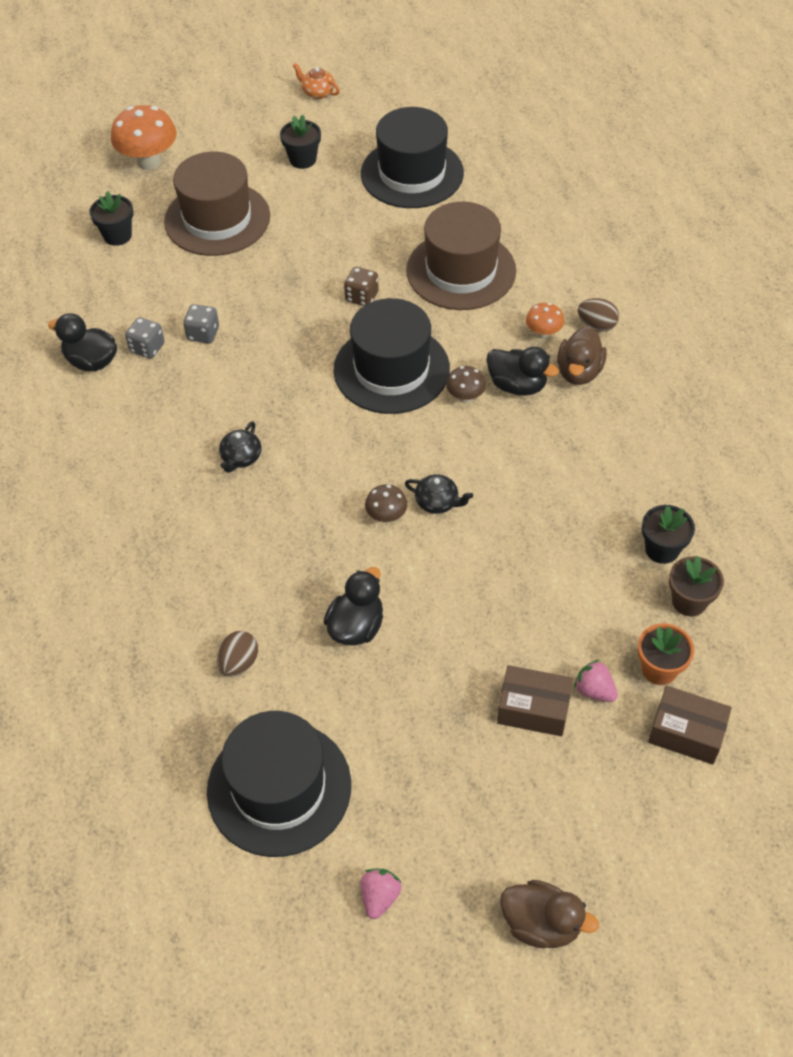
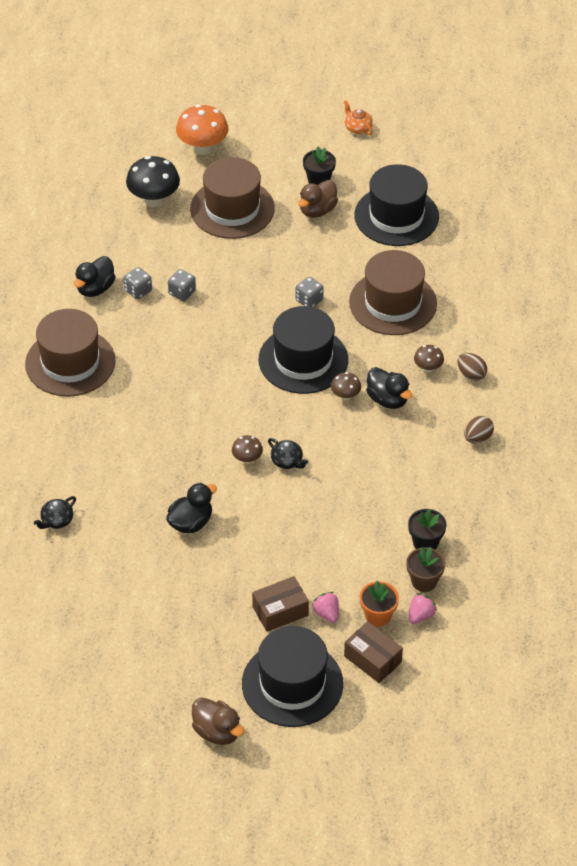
camera: 20 degrees right, 5 degrees down
black duck [48,313,117,371] -> black duck turned 105 degrees counterclockwise [74,256,116,297]
black flower pot [90,191,133,246] -> black mushroom [126,156,180,207]
black hat [207,711,351,857] -> black hat moved to [242,626,343,727]
brown egg [217,631,258,677] -> brown egg moved to [464,416,494,443]
black teapot [219,422,261,473] -> black teapot moved to [34,496,76,529]
brown dice [344,267,379,306] -> grey dice [295,277,324,307]
pink strawberry [361,869,402,919] -> pink strawberry moved to [409,593,437,624]
brown box [497,665,573,736] -> brown box turned 60 degrees counterclockwise [252,576,309,632]
orange mushroom [526,303,564,339] -> brown mushroom [414,345,444,373]
brown duck [557,326,607,385] -> brown duck moved to [298,180,338,218]
none -> brown hat [25,309,116,397]

